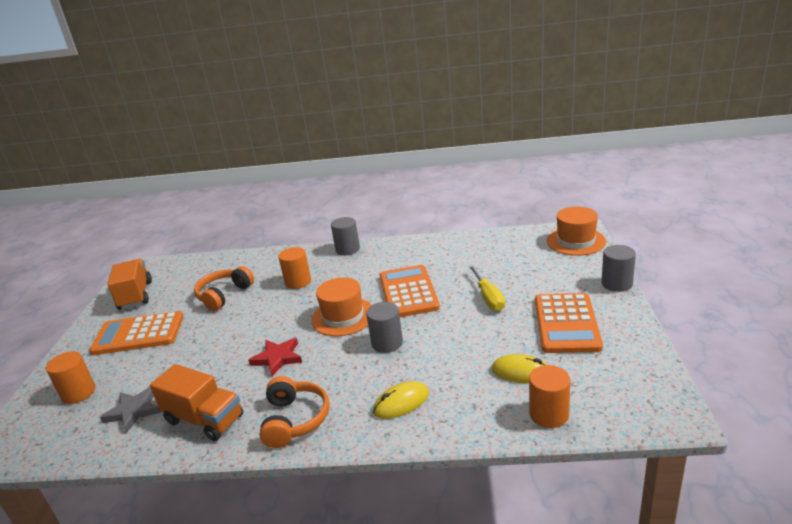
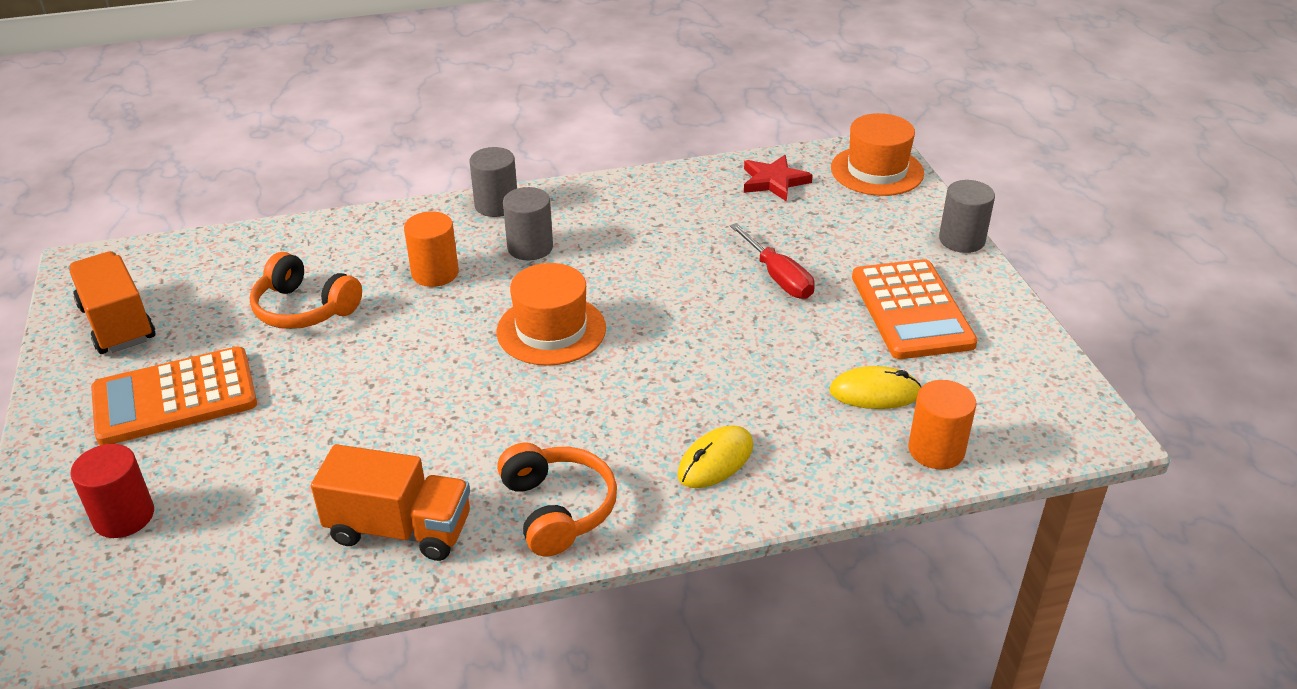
camera: 20 degrees left, 10 degrees up
orange cylinder [46,351,95,404] -> red cylinder [70,444,154,538]
grey star [100,388,161,433] -> none
orange headphones [194,266,254,311] -> orange headphones turned 75 degrees counterclockwise [250,252,362,329]
red star [248,338,302,376] -> red star moved to [744,155,813,202]
grey cylinder [366,302,403,353] -> grey cylinder moved to [503,187,553,260]
orange calculator [380,265,440,317] -> none
yellow screwdriver [468,265,505,311] -> red screwdriver [730,223,815,299]

